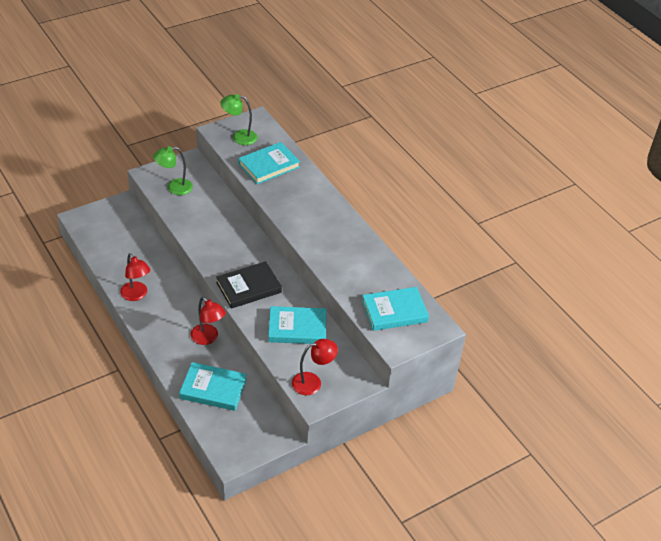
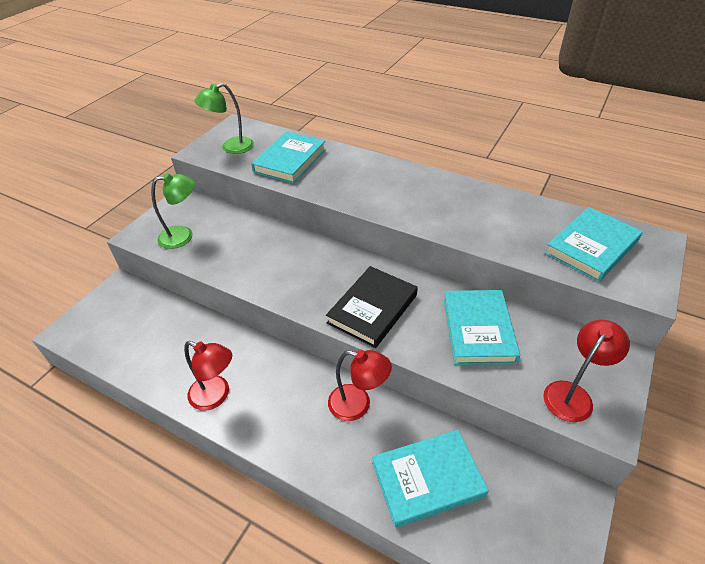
camera: 25 degrees left, 0 degrees up
green lamp [153,146,193,195] -> green lamp turned 150 degrees counterclockwise [151,173,195,249]
turquoise book [268,306,326,344] -> turquoise book turned 60 degrees counterclockwise [444,290,520,365]

